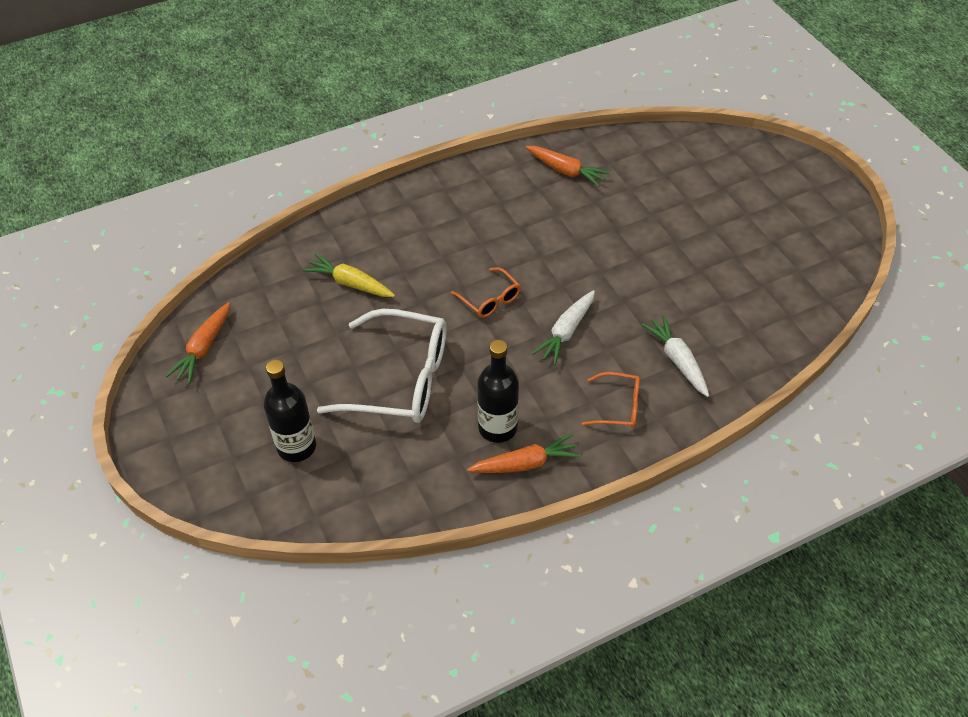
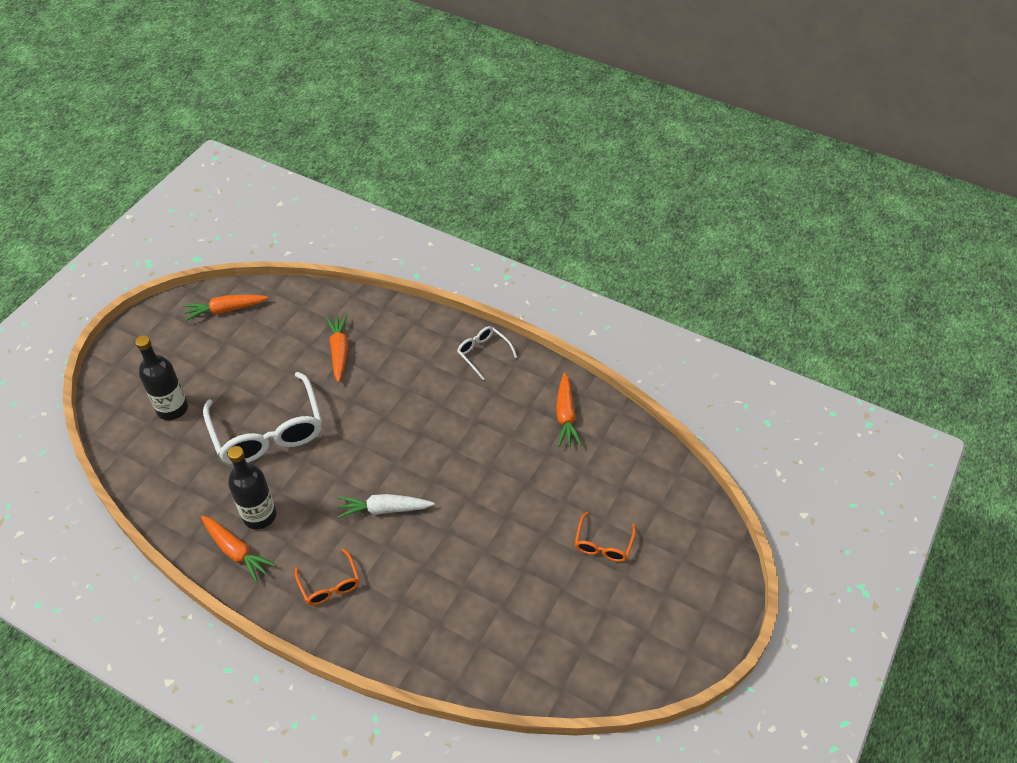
camera: 55 degrees right, 0 degrees up
yellow carrot [303,254,395,297] -> orange carrot [326,314,348,383]
orange glasses [451,267,521,318] -> orange glasses moved to [575,512,636,562]
white carrot [641,315,709,397] -> none
none -> white glasses [457,326,517,380]

